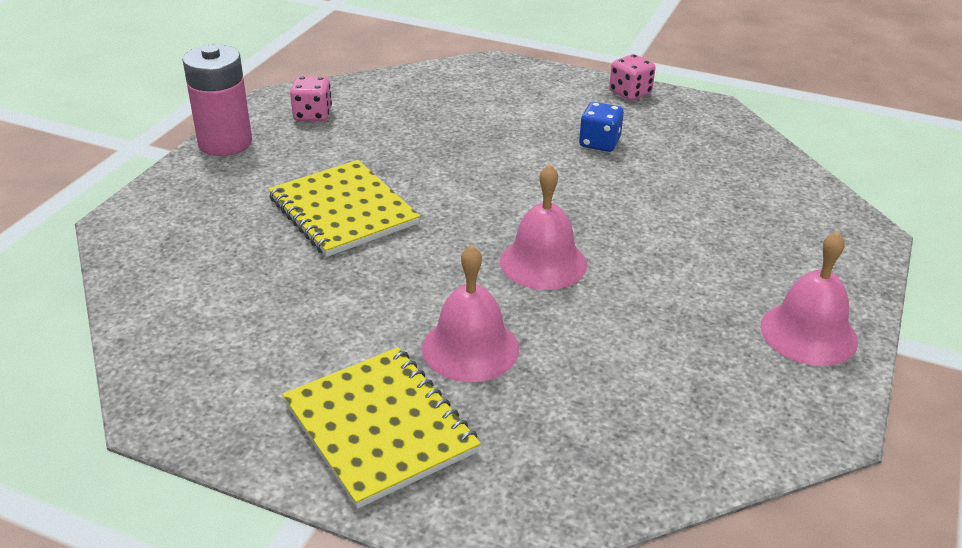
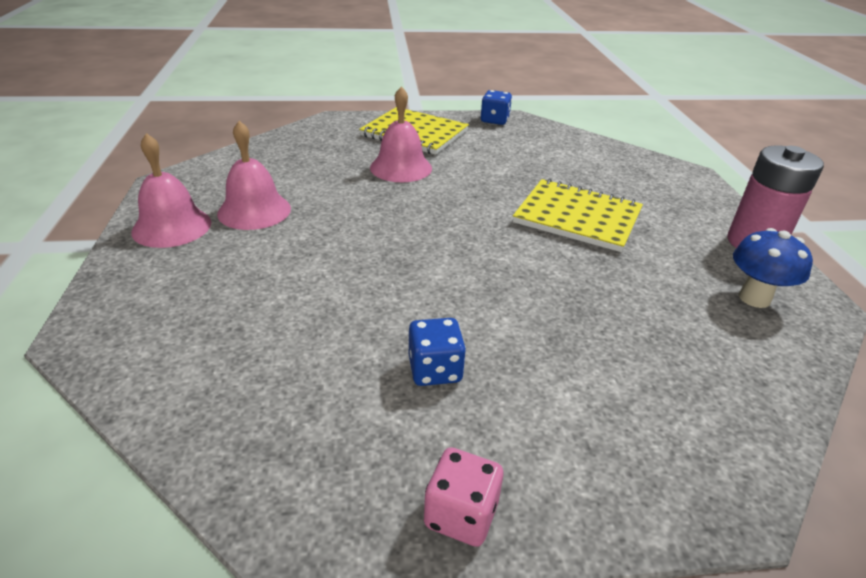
camera: 150 degrees right, 0 degrees up
pink dice [290,76,332,121] -> blue mushroom [733,228,813,308]
pink bell [500,164,587,290] -> pink bell moved to [217,121,291,230]
none -> blue dice [481,90,512,125]

